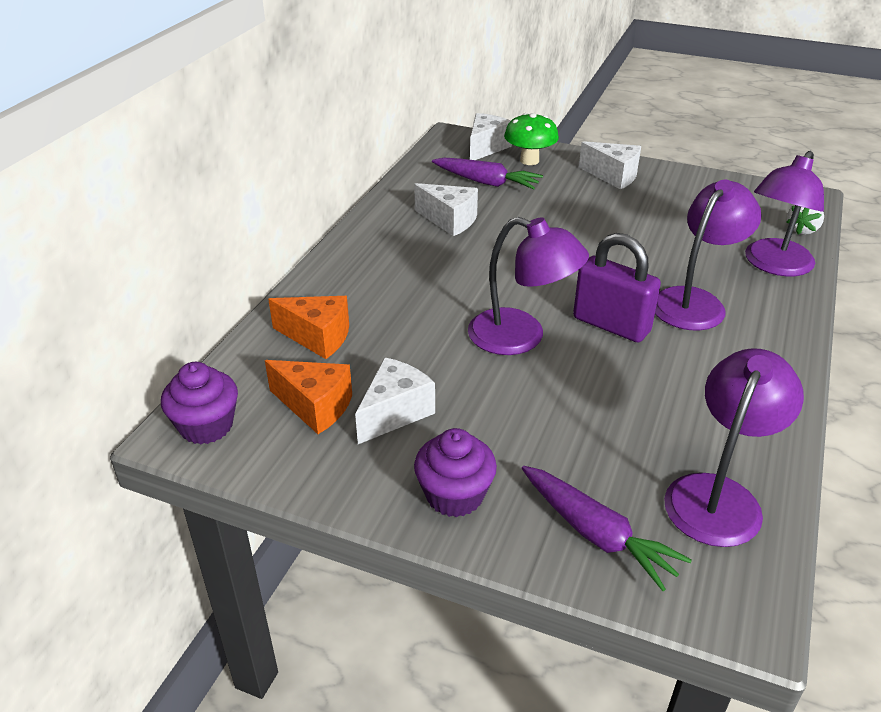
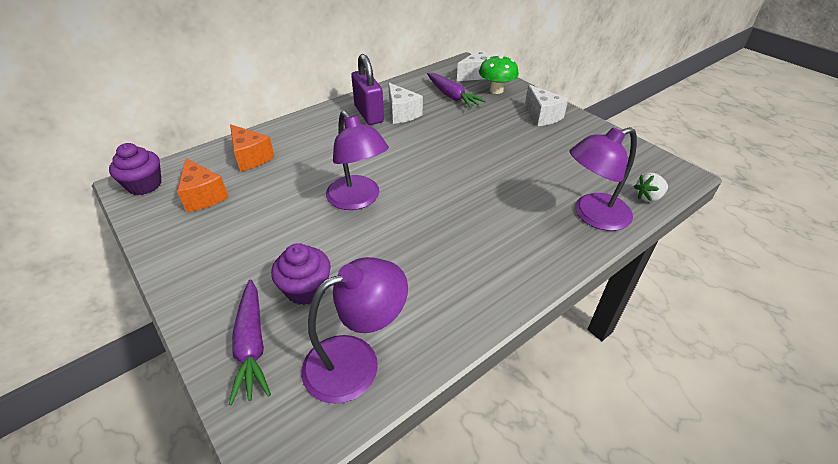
camera: 30 degrees right, 5 degrees up
white cheese [355,357,435,444] -> none
purple cupcake [414,428,497,517] -> purple cupcake moved to [271,243,331,305]
purple padlock [573,233,661,342] -> purple padlock moved to [351,54,384,125]
purple lamp [655,179,761,331] -> none

